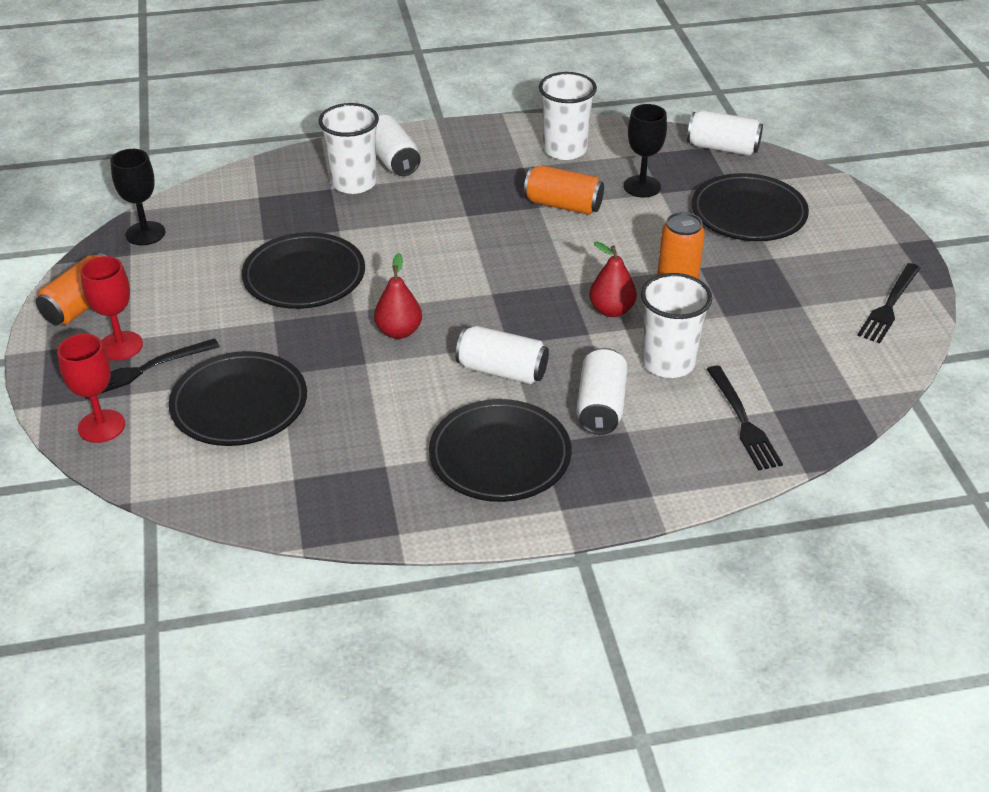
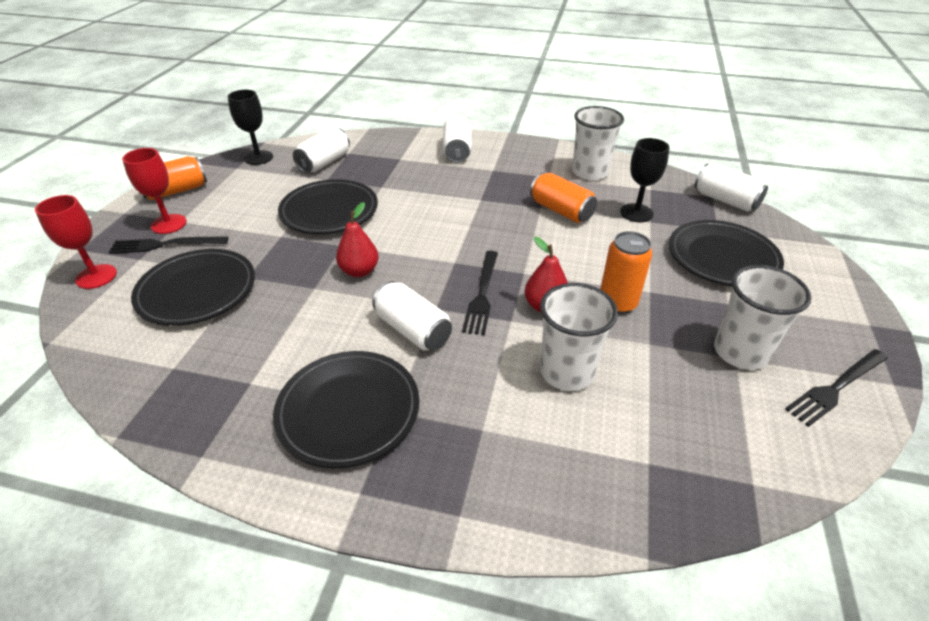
camera: 25 degrees right, 0 degrees up
white cup [318,103,379,194] -> white cup moved to [714,265,812,370]
white can [576,348,628,435] -> white can moved to [293,127,350,173]
black fork [707,366,783,471] -> black fork moved to [462,251,498,335]

